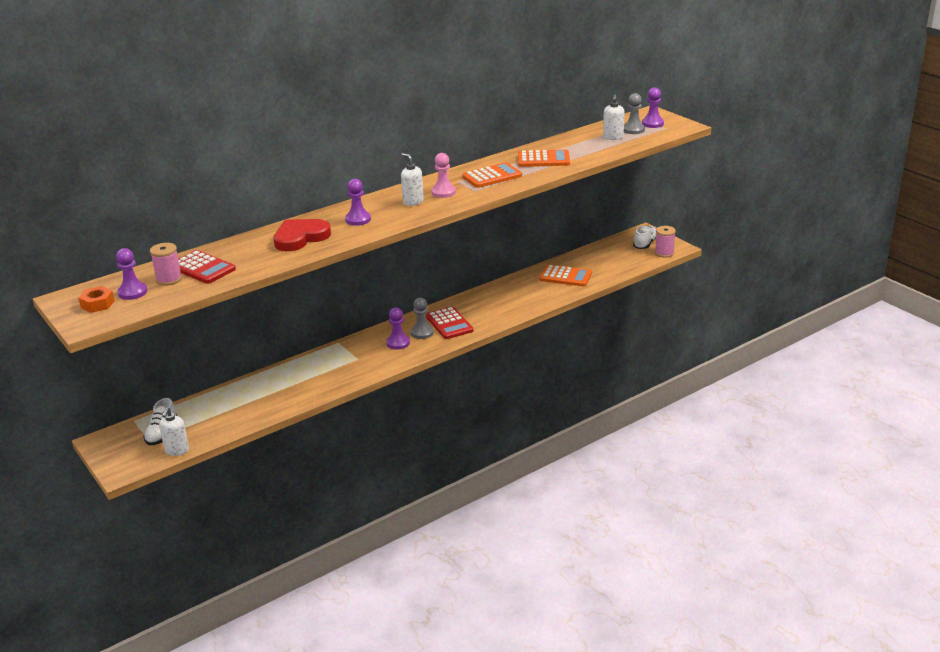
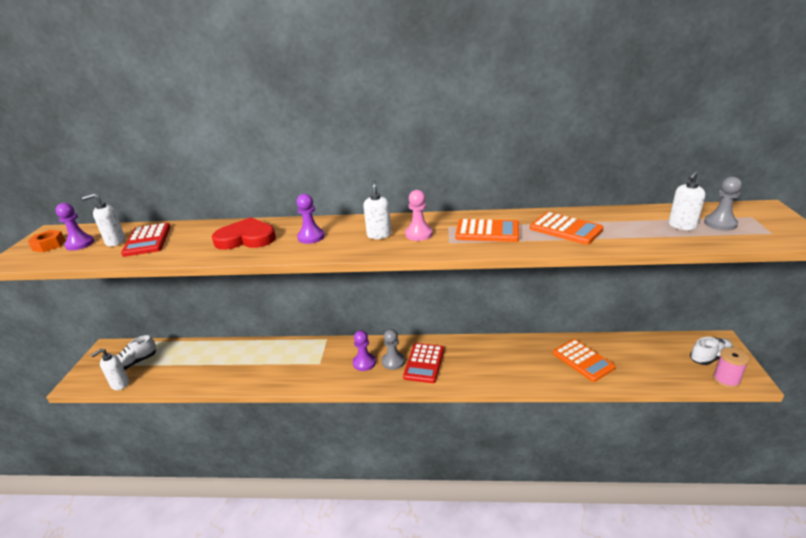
camera: 40 degrees right, 0 degrees up
pink spool [150,243,182,286] -> white soap dispenser [82,193,125,246]
purple pawn [642,87,664,128] -> none

